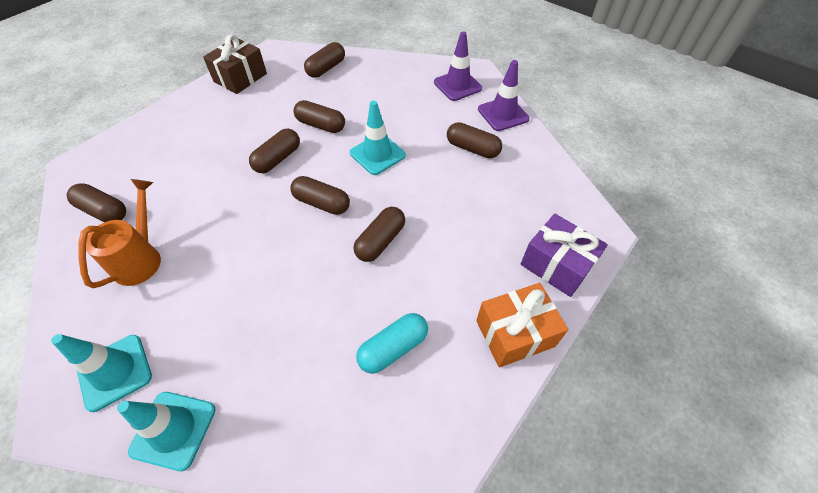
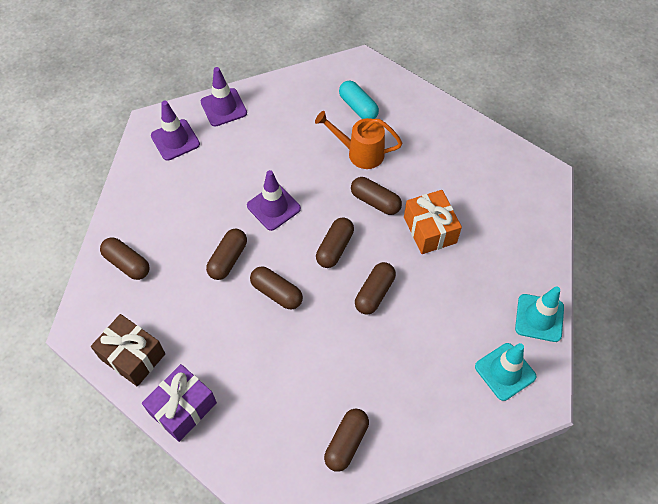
camera: 90 degrees left, 5 degrees up
orange watering can [78,179,161,288] -> orange watering can moved to [315,111,402,169]
turquoise traffic cone [350,101,406,175] -> purple traffic cone [247,170,301,231]
turquoise capsule [356,313,428,374] -> turquoise capsule moved to [339,80,379,119]
brown capsule [447,122,502,158] -> brown capsule moved to [355,262,396,315]
orange gift [476,283,568,367] -> orange gift moved to [404,190,462,254]
purple gift [521,214,608,297] -> purple gift moved to [142,364,217,442]

